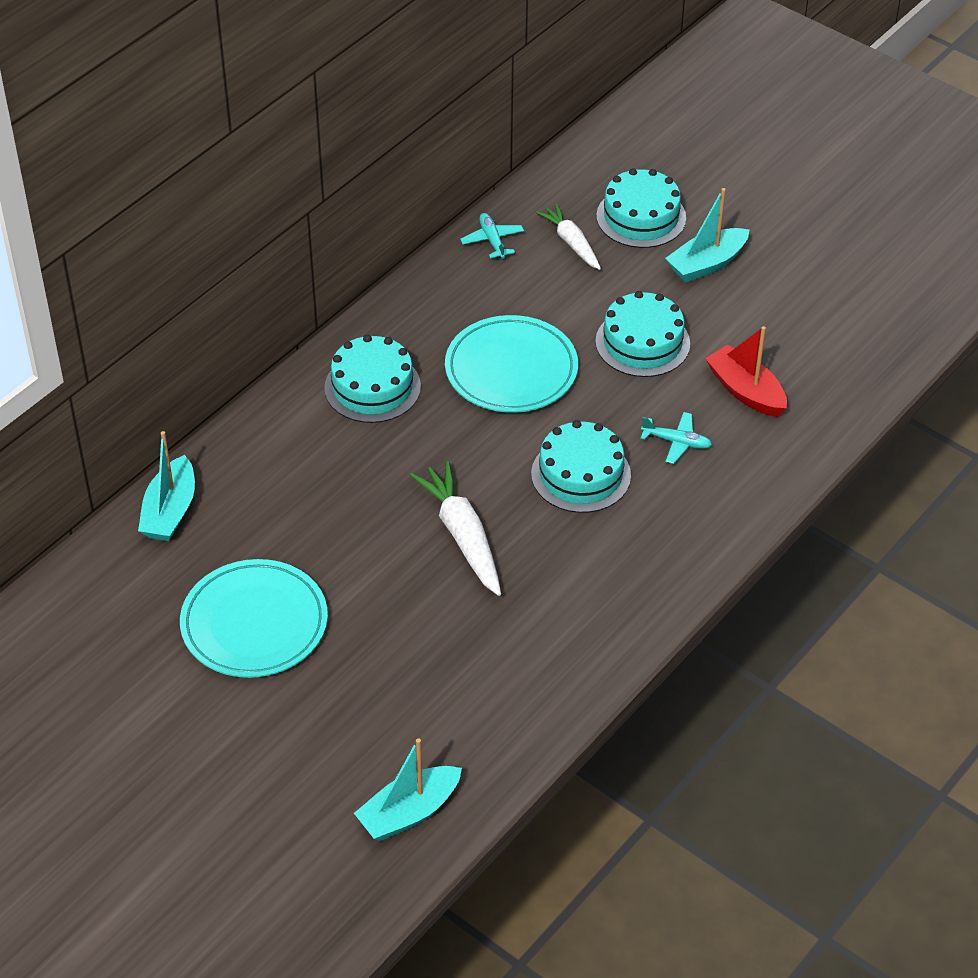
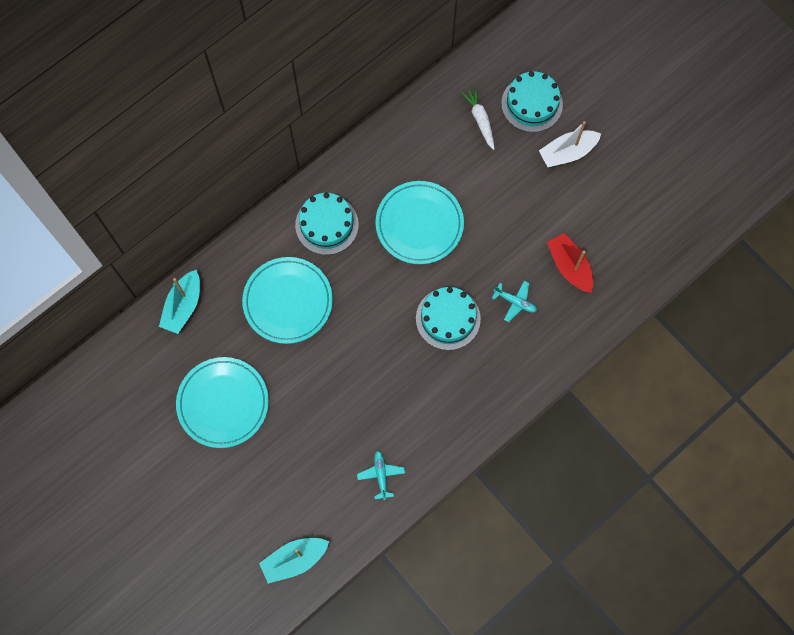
camera: 10 degrees right, 25 degrees up
white carrot [410,461,501,596] -> none
turquoise plane [460,213,524,259] -> turquoise plane moved to [357,451,405,500]
turquoise cake [596,291,690,377] -> none
turquoise boat [665,188,750,282] -> white boat [539,121,601,167]
none -> turquoise plate [242,257,333,344]

